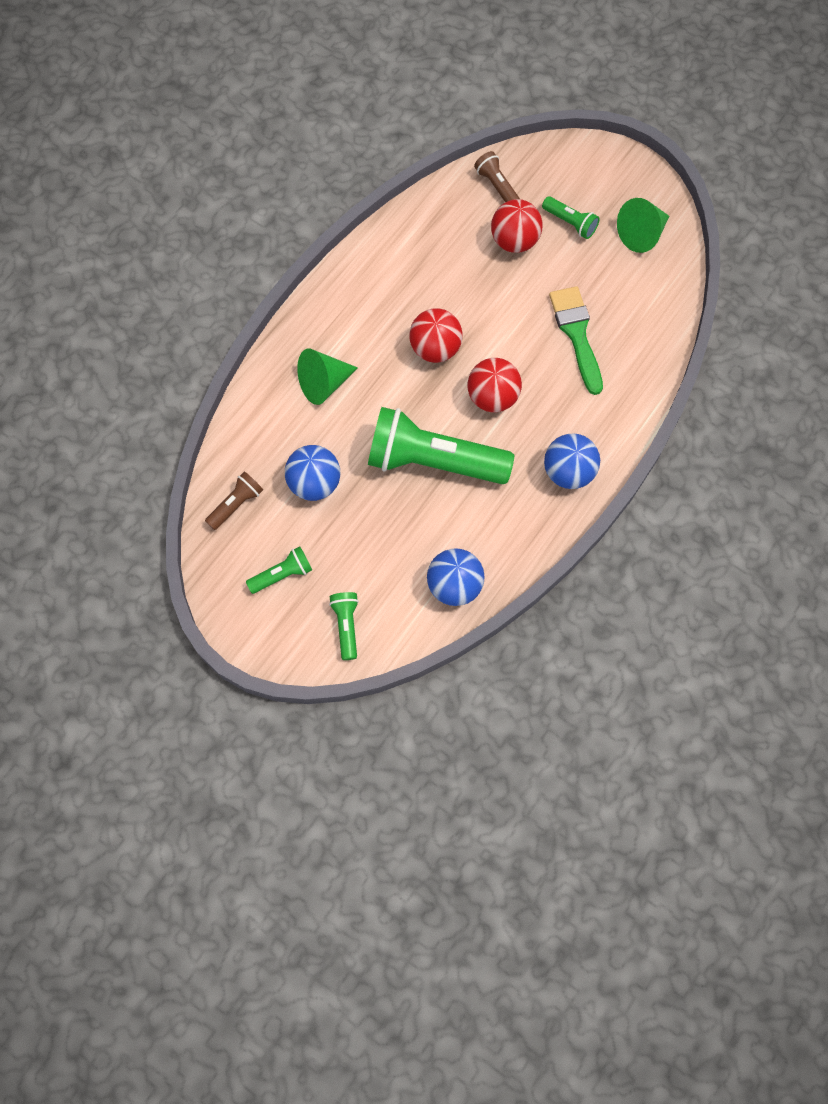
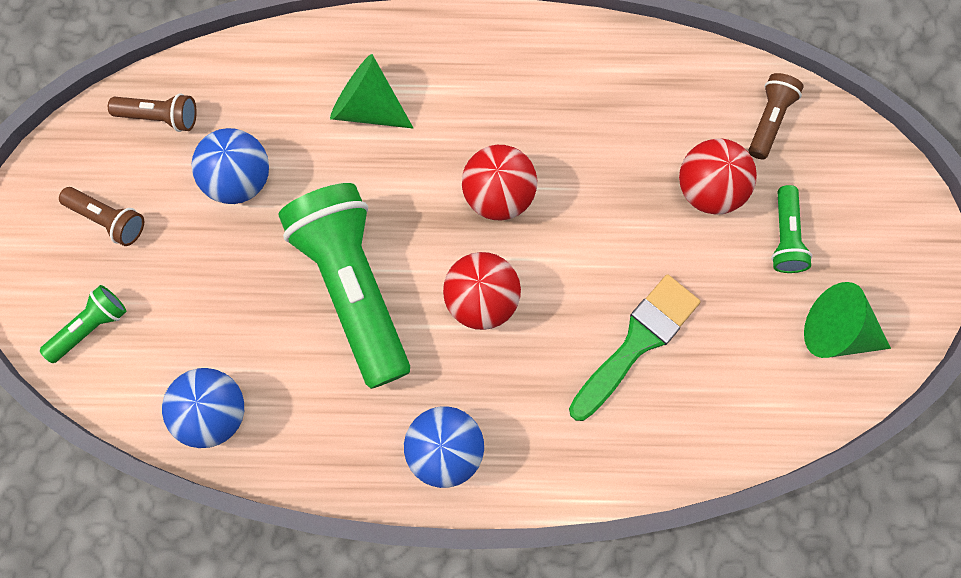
camera: 55 degrees right, 5 degrees up
green flashlight [246,546,312,594] -> brown flashlight [59,187,144,246]

